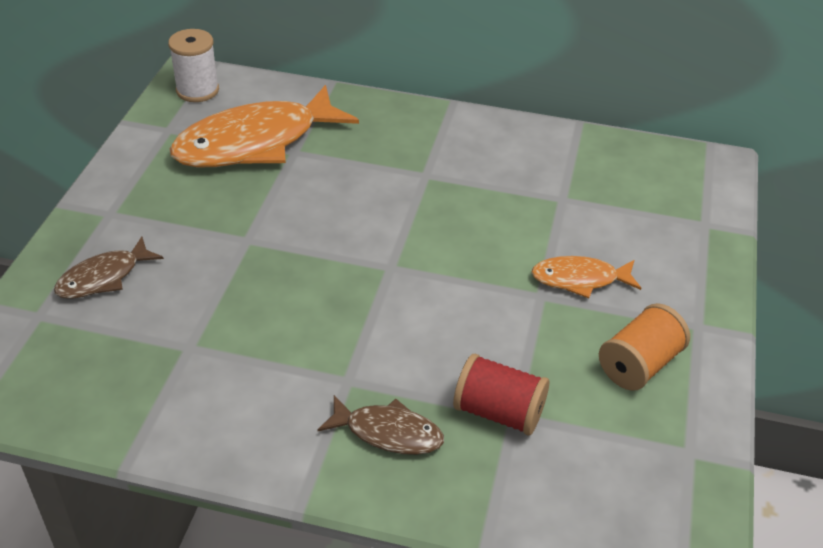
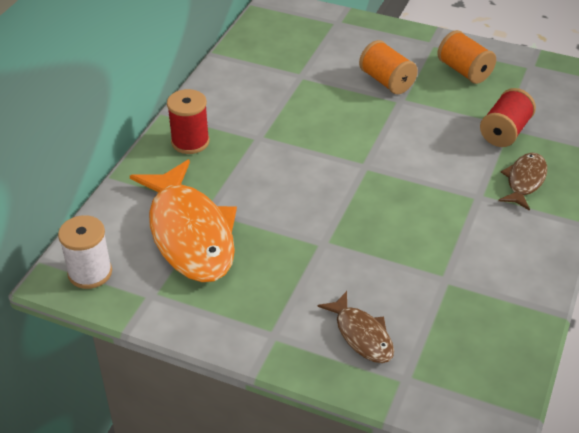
camera: 80 degrees left, 0 degrees up
orange fish [531,256,641,298] -> orange spool [359,40,418,94]
none -> red spool [167,89,210,154]

